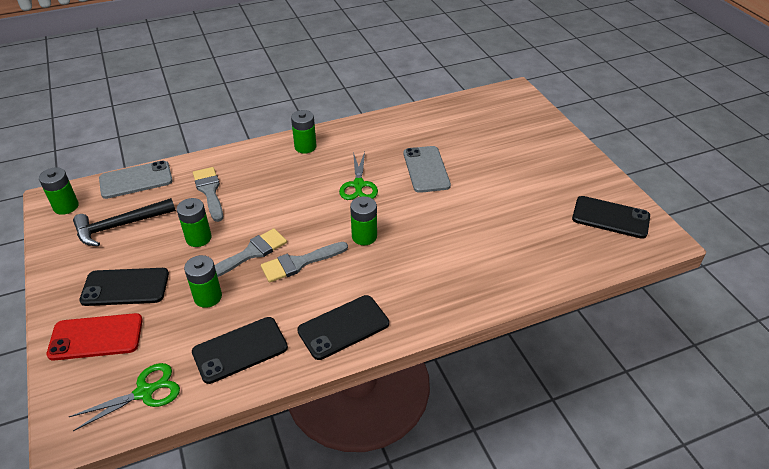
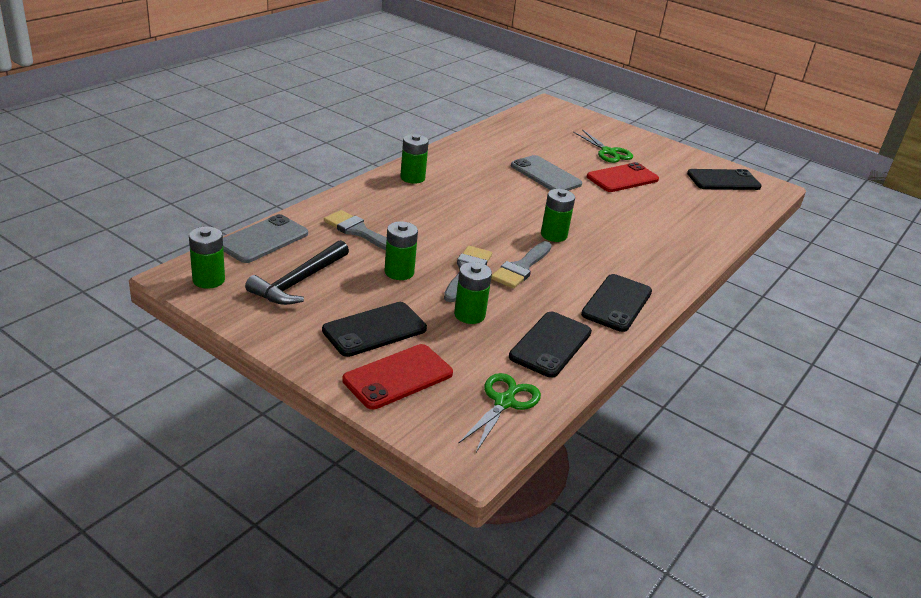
camera: 35 degrees left, 10 degrees down
green scissors [339,152,378,200] -> green scissors moved to [573,129,633,163]
none -> red phone [587,162,659,192]

